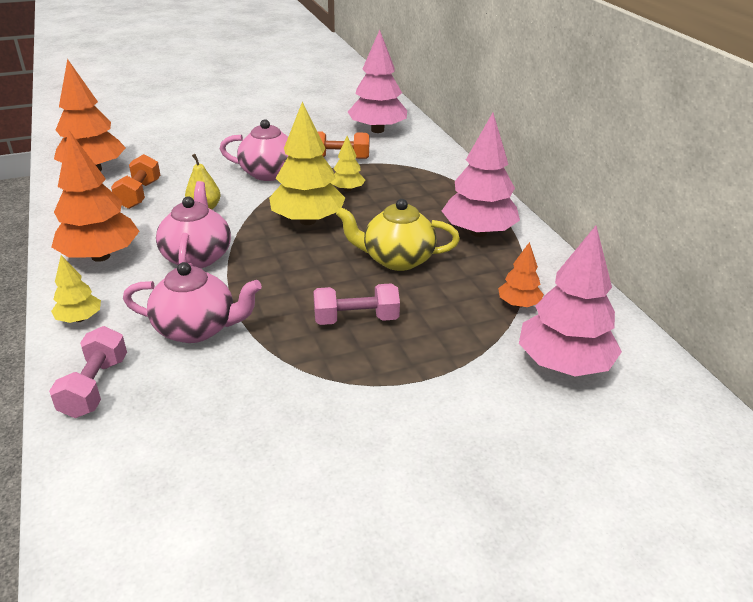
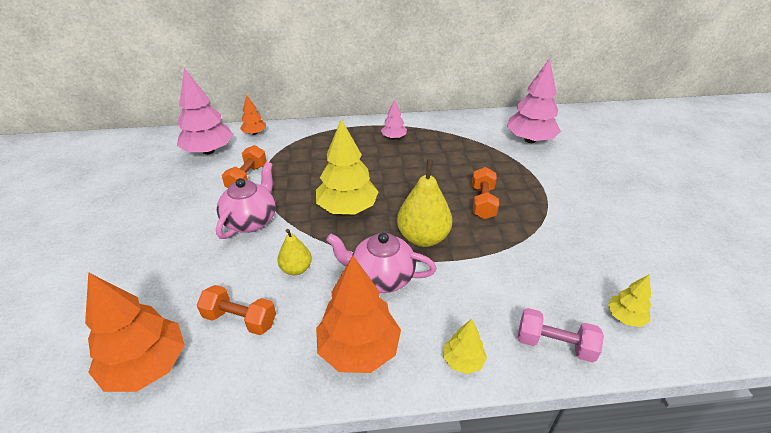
camera: 75 degrees left, 5 degrees up
pink teapot [123,262,262,343] -> none
pink dumbbell [313,284,400,325] -> orange dumbbell [472,167,499,219]
yellow tree [330,136,365,192] -> yellow tree moved to [608,275,652,327]
yellow teapot [336,199,460,271] -> none
pink tree [442,113,520,237] -> pink tree [381,99,407,139], size x0.51
orange tree [498,242,544,307] -> orange tree moved to [240,95,266,135]
none -> yellow pear [397,159,452,247]

